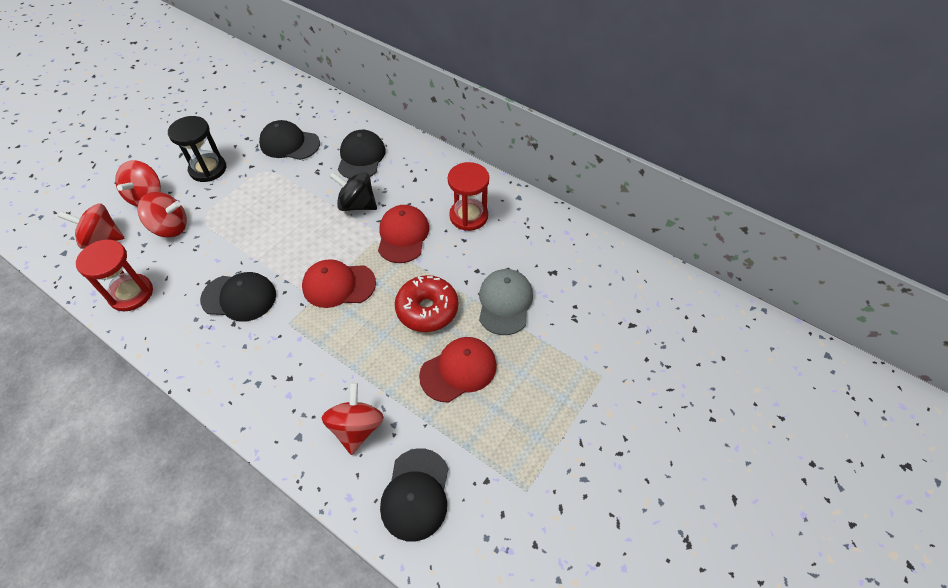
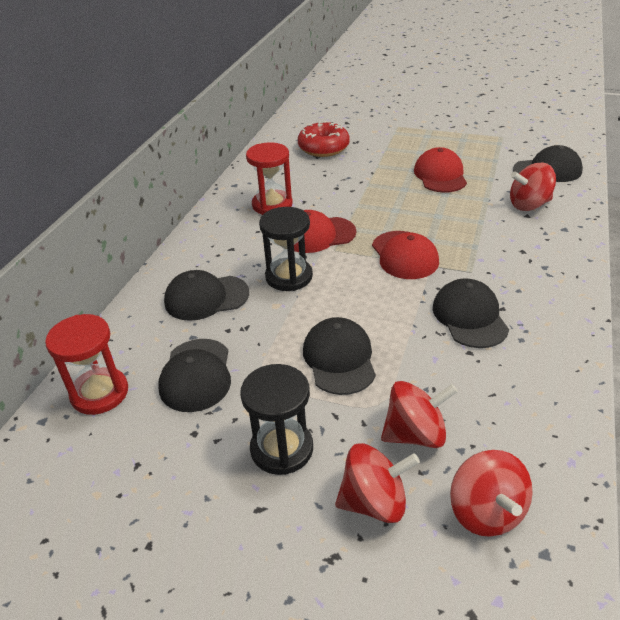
camera: 105 degrees left, 15 degrees down
red hourglass [76,239,153,311] -> red hourglass moved to [45,314,128,415]
red spinning top [137,192,187,237] -> red spinning top turned 90 degrees clockwise [381,381,458,448]
black spinning top [329,172,377,211] -> black hourglass [259,207,313,291]
red donut [395,275,458,332] -> red donut moved to [298,121,350,157]
red cap [419,337,497,402] -> red cap turned 45 degrees clockwise [414,147,467,192]
grey cap [479,269,533,335] -> none
none -> black cap [303,317,376,395]

